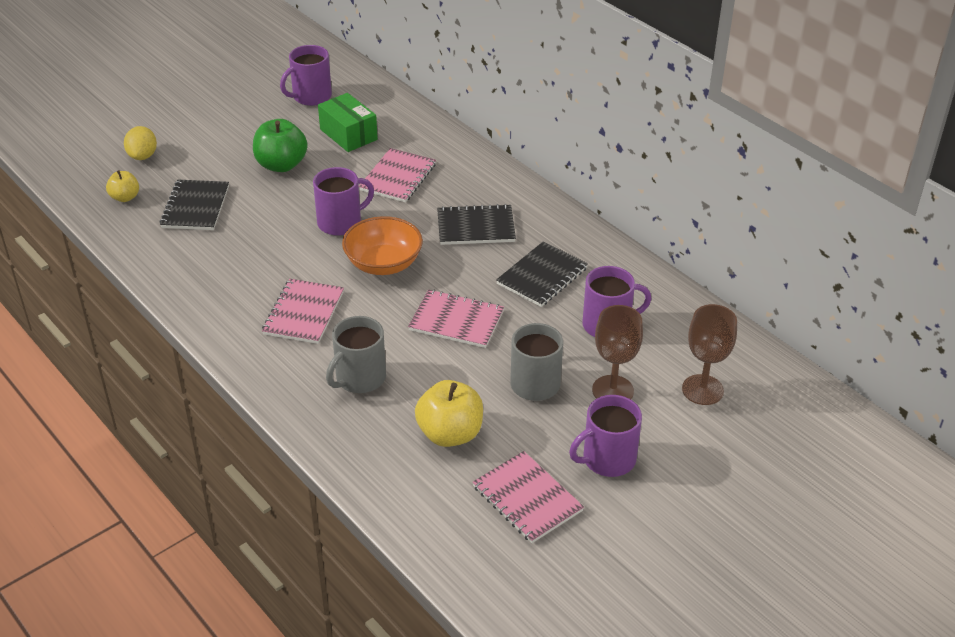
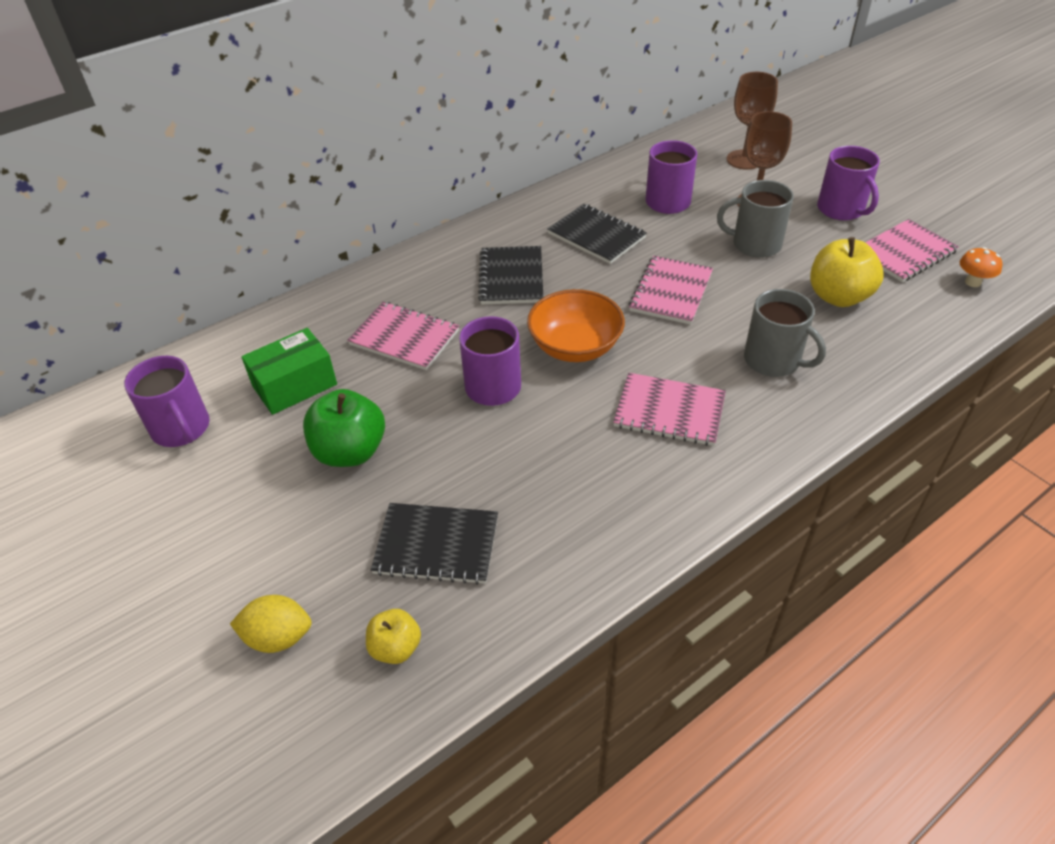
camera: 85 degrees left, 5 degrees up
none -> orange mushroom [960,247,1002,287]

